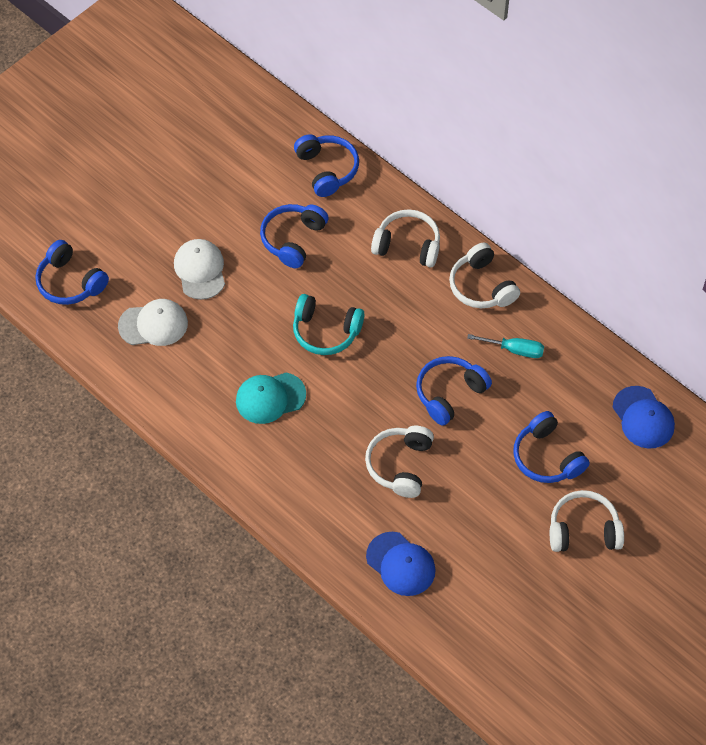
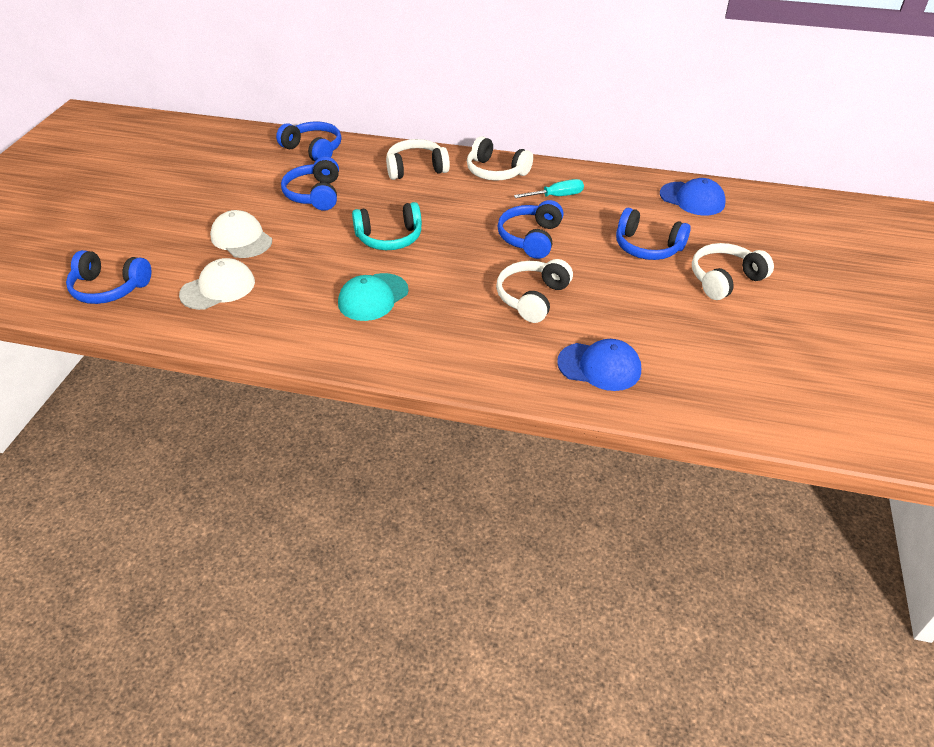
camera: 30 degrees left, 15 degrees down
white headphones [365,426,434,498] -> white headphones turned 45 degrees clockwise [496,259,573,323]

